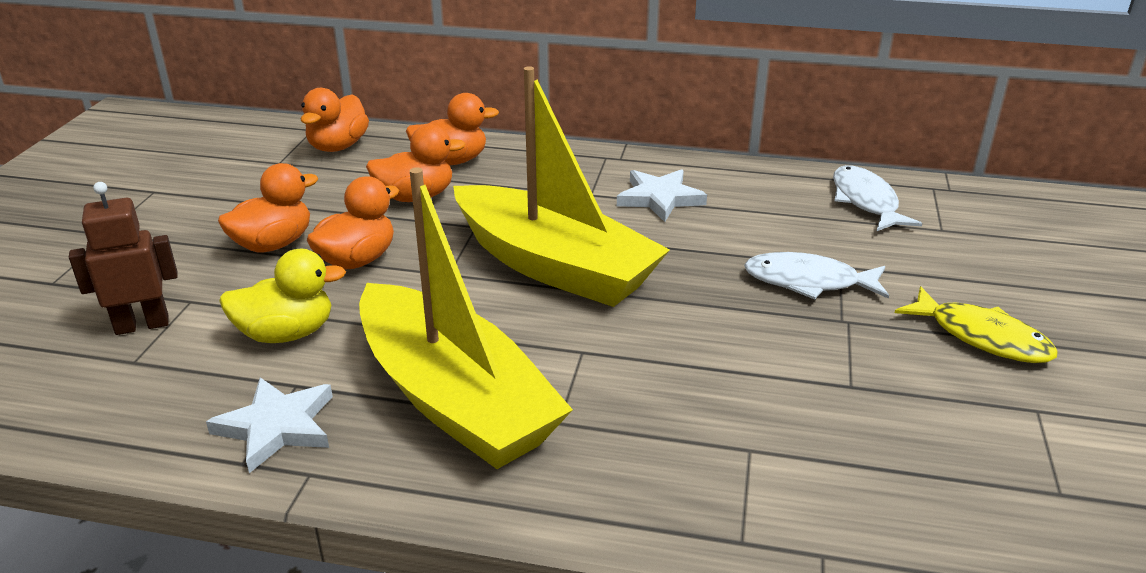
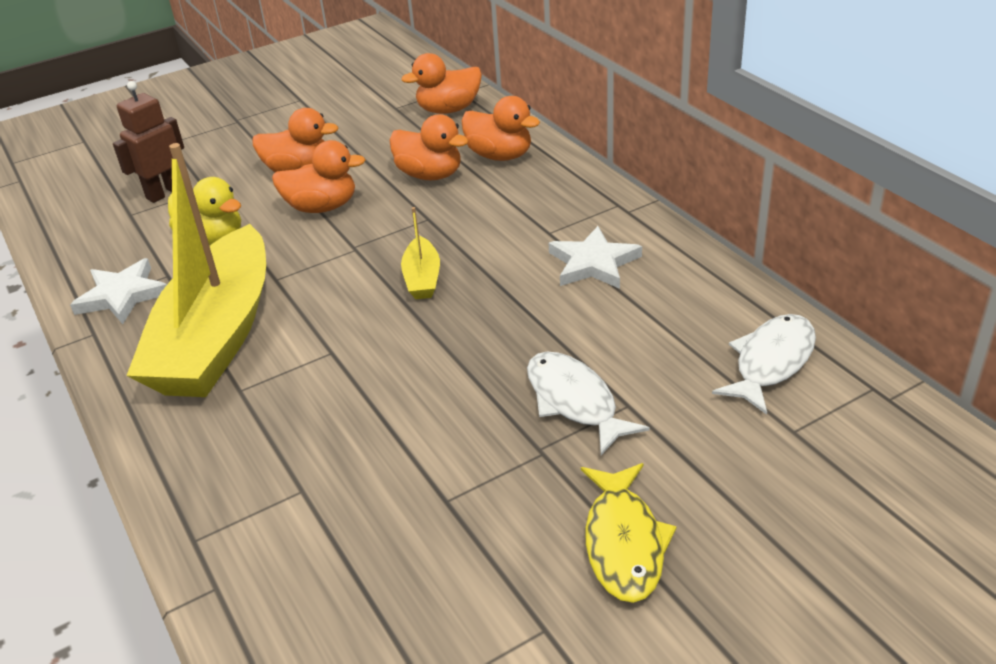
camera: 50 degrees right, 5 degrees up
brown robot [69,182,177,335] -> brown robot turned 75 degrees counterclockwise [113,81,184,203]
yellow boat [453,66,670,307] -> yellow boat [401,207,440,299], size x0.40

